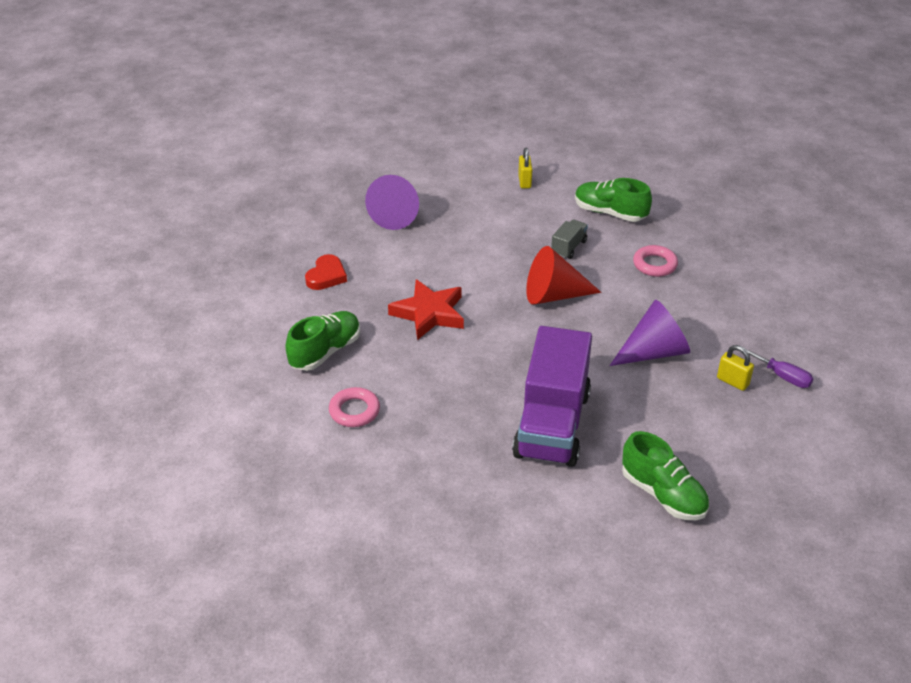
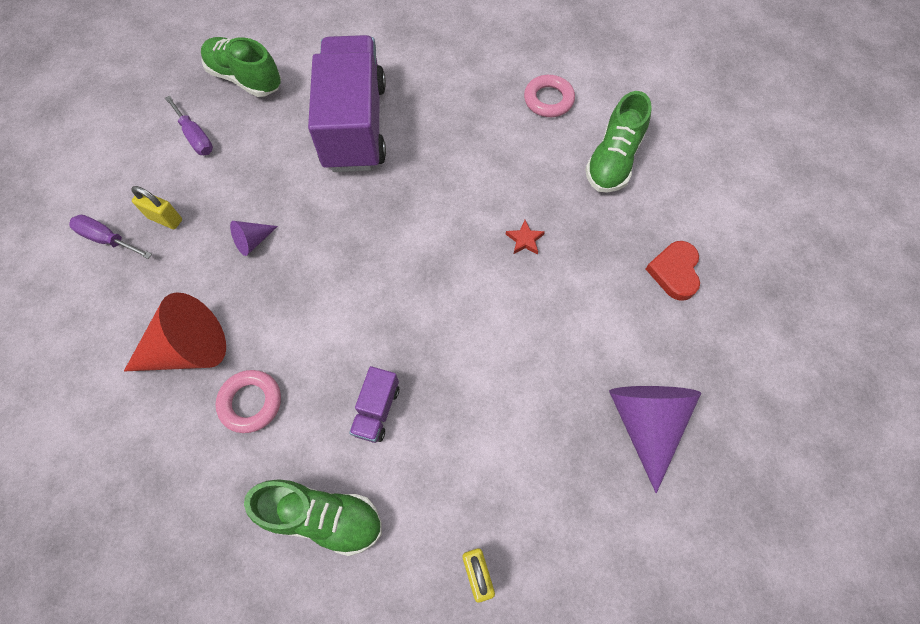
camera: 165 degrees right, 25 degrees up
red star [388,279,464,340] -> red star [506,220,545,255], size x0.41
red cone [526,246,601,305] -> red cone moved to [124,292,226,372]
grey truck [551,219,588,259] -> purple truck [349,366,399,443]
purple cone [609,299,690,366] -> purple cone [230,221,278,256], size x0.49
none -> purple screwdriver [165,95,213,155]

